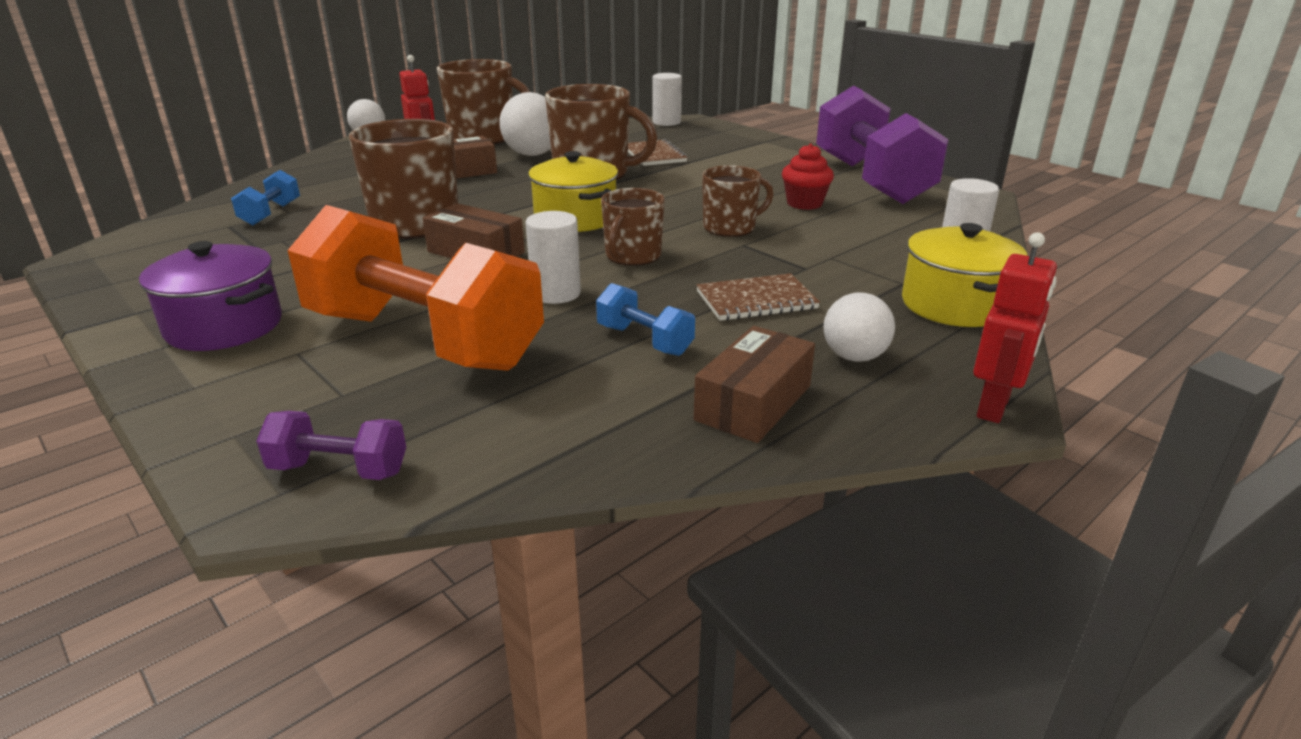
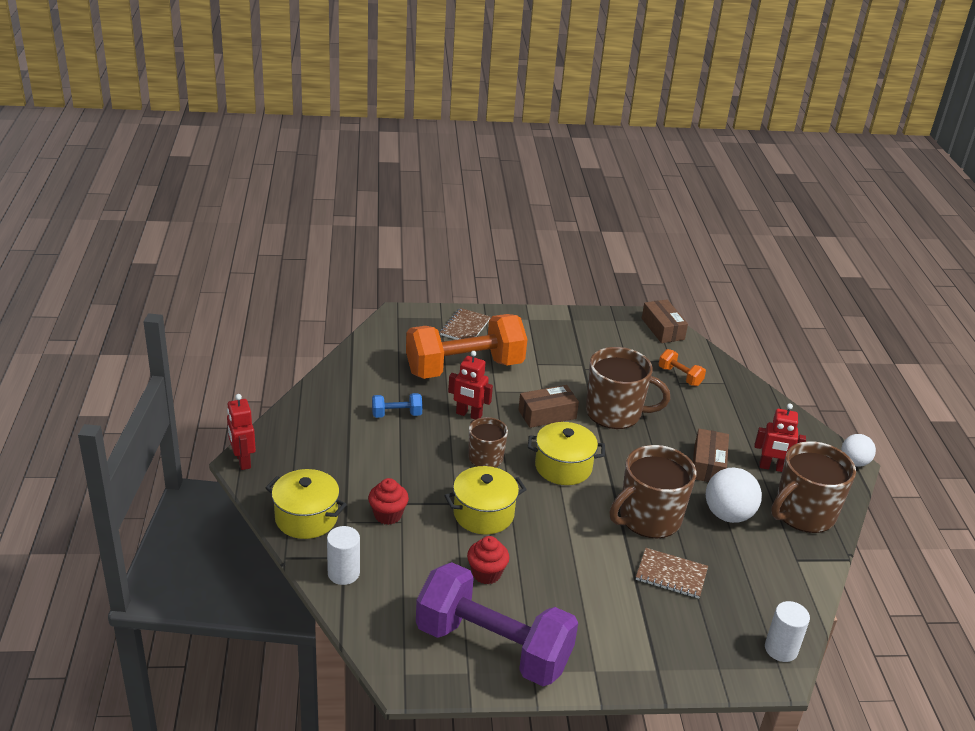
camera: 125 degrees right, 5 degrees up
purple pot [139,241,282,351] -> none
blue dumbbell [231,170,300,225] -> orange dumbbell [659,349,706,386]
purple dumbbell [256,411,406,480] -> none
white cylinder [526,211,581,304] -> red robot [448,351,493,419]
brown box [694,326,815,443] -> brown box moved to [642,300,688,343]
brown notebook [696,273,820,321] -> brown notebook moved to [440,308,491,340]
brown mug [702,165,774,237] -> yellow pot [444,466,527,534]
white ball [824,292,895,362] -> none
none -> red cupcake [368,478,409,525]

